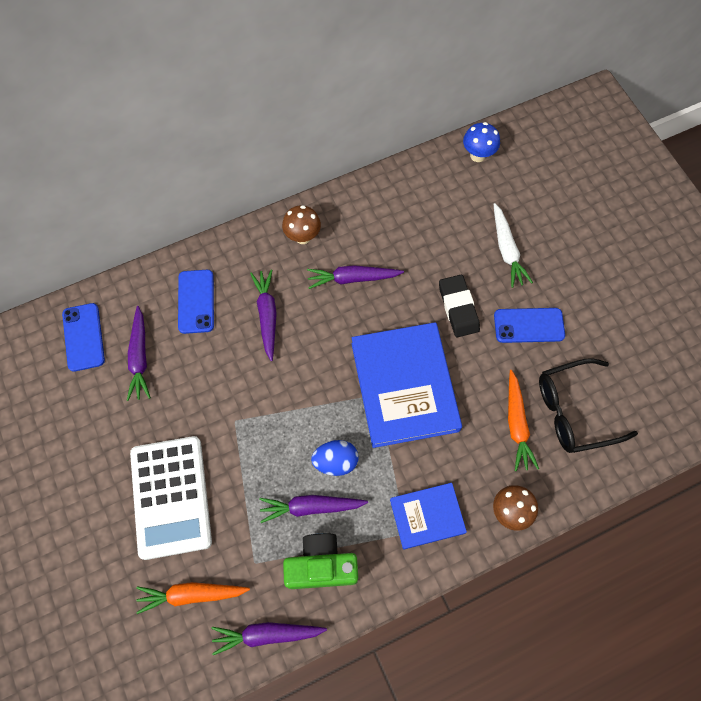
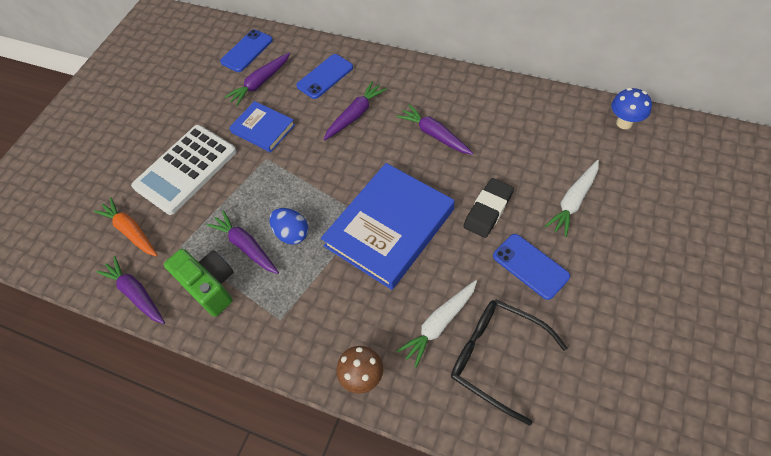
camera: 55 degrees right, 10 degrees down
brown mushroom [282,205,321,244] -> none
blue book [390,483,467,549] -> blue book moved to [229,101,295,153]
orange carrot [508,370,539,471] -> white carrot [397,280,477,368]

